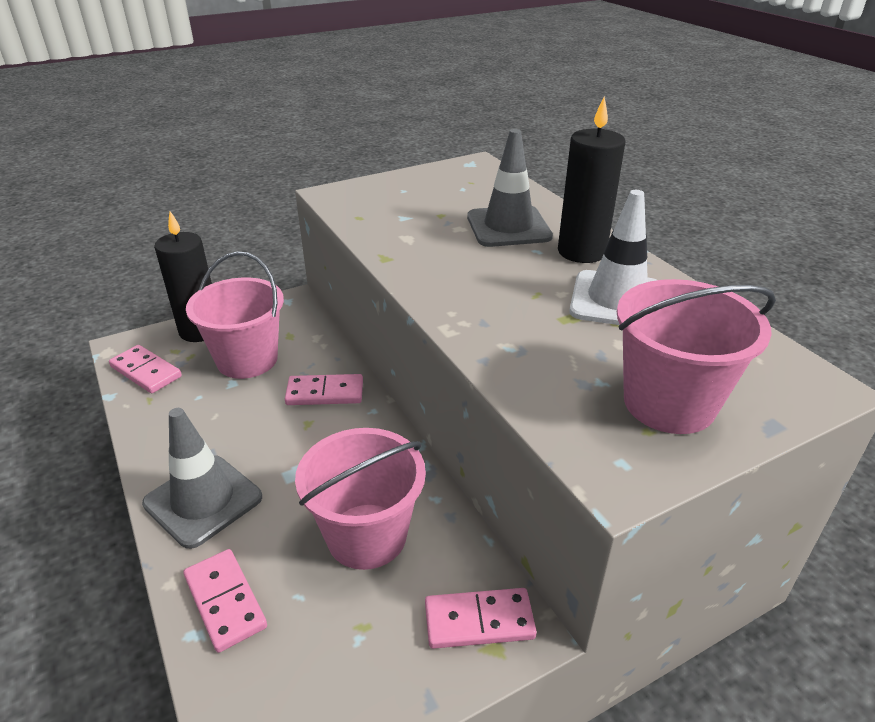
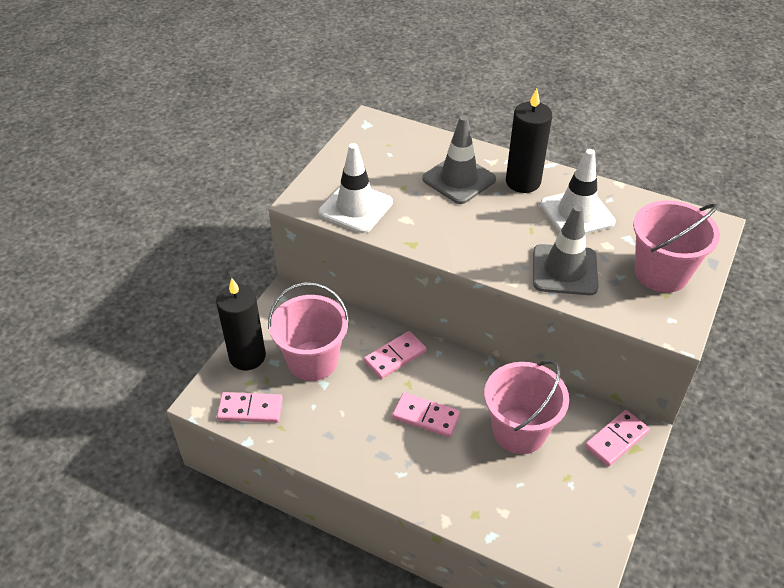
camera: 35 degrees left, 10 degrees up
grey traffic cone [142,408,262,549] -> grey traffic cone moved to [533,205,599,295]
pink domino [183,549,267,653] -> pink domino moved to [392,392,460,437]
none -> white traffic cone [318,143,393,233]

